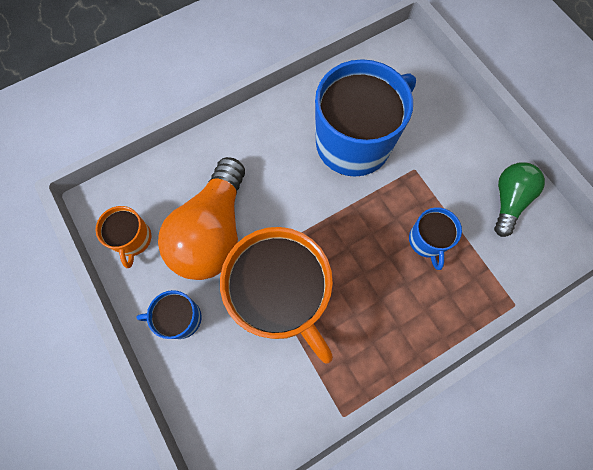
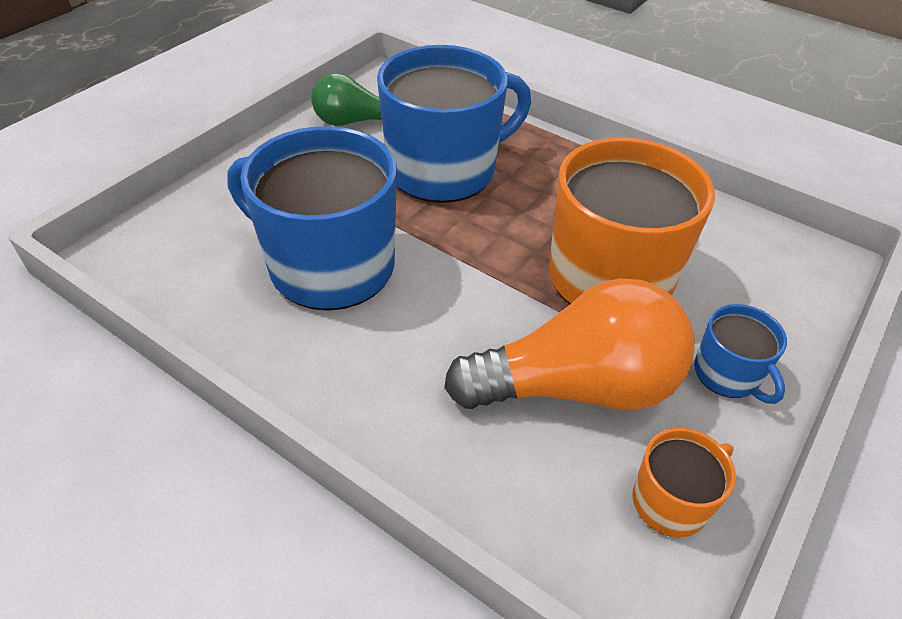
camera: 115 degrees left, 25 degrees down
blue mug [409,207,462,270] -> blue mug [377,45,531,203], size x2.13

